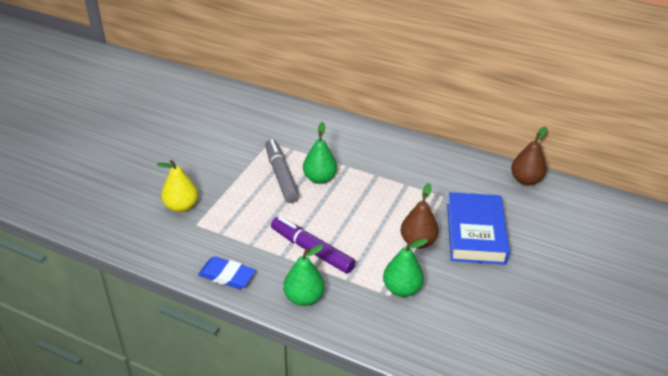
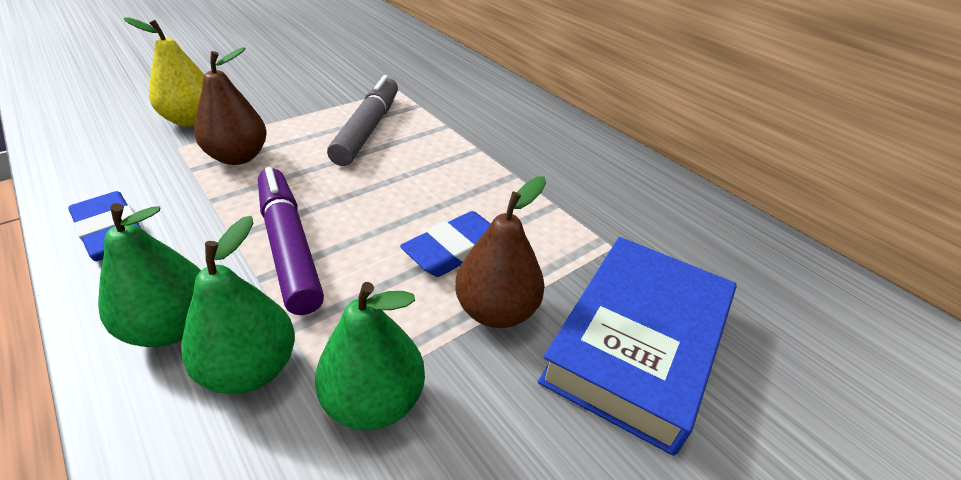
camera: 25 degrees right, 0 degrees up
green pear [303,122,337,184] -> green pear moved to [181,216,295,394]
brown pear [511,127,547,185] -> brown pear moved to [194,47,267,165]
none -> blue eraser [400,211,491,277]

